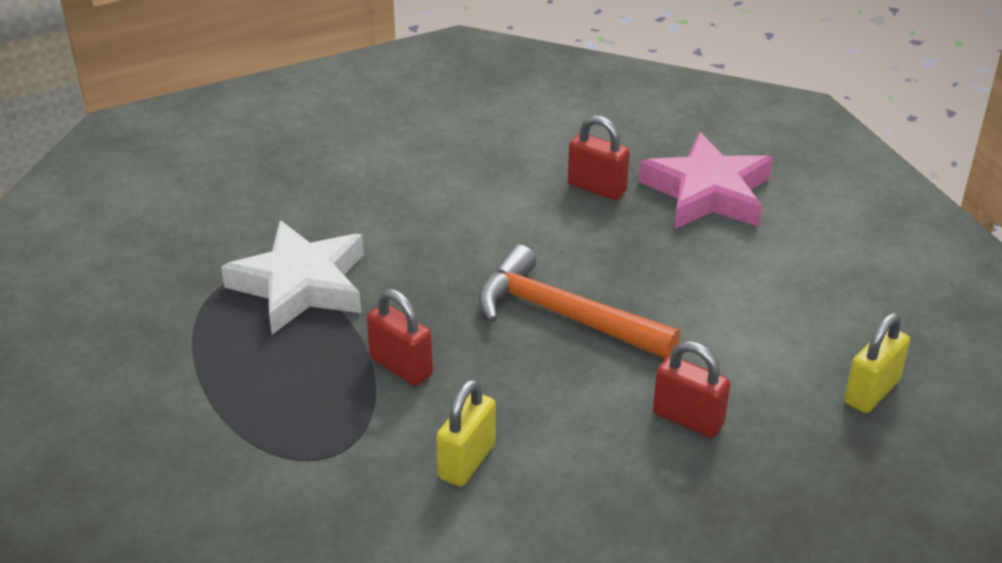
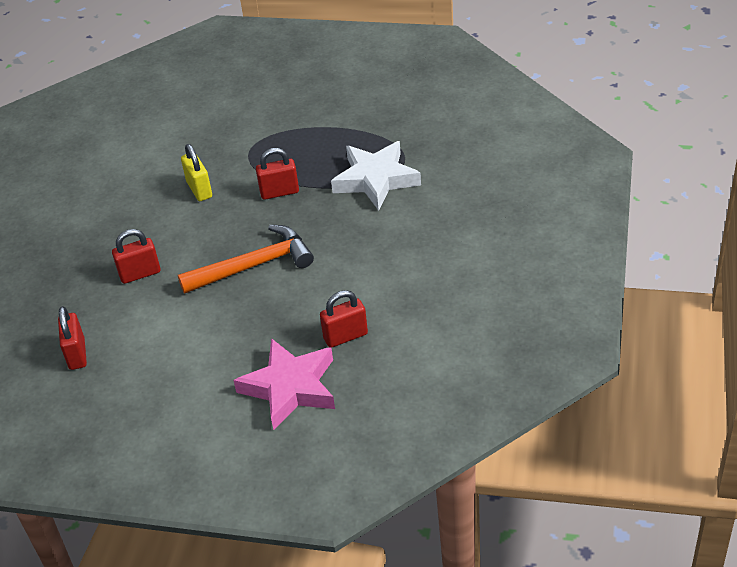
camera: 130 degrees right, 5 degrees up
yellow padlock [844,313,910,413] -> red padlock [58,306,87,370]

